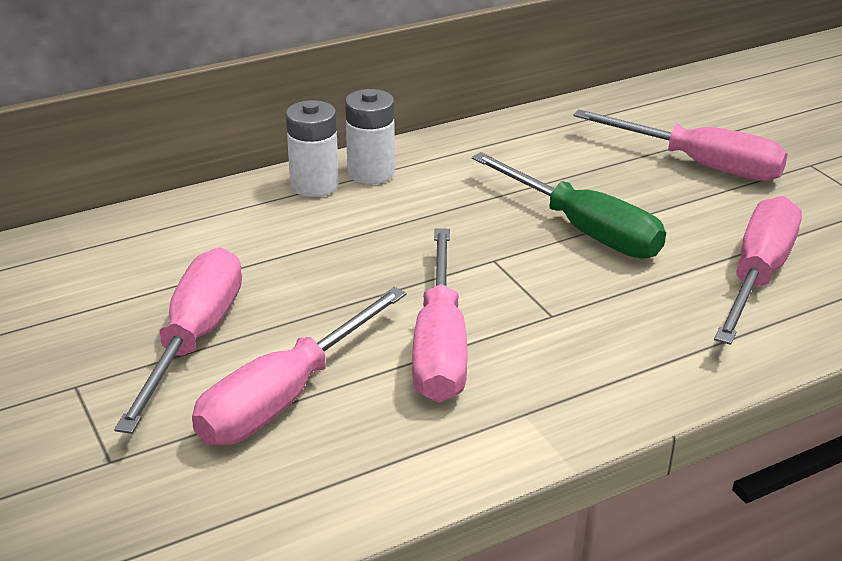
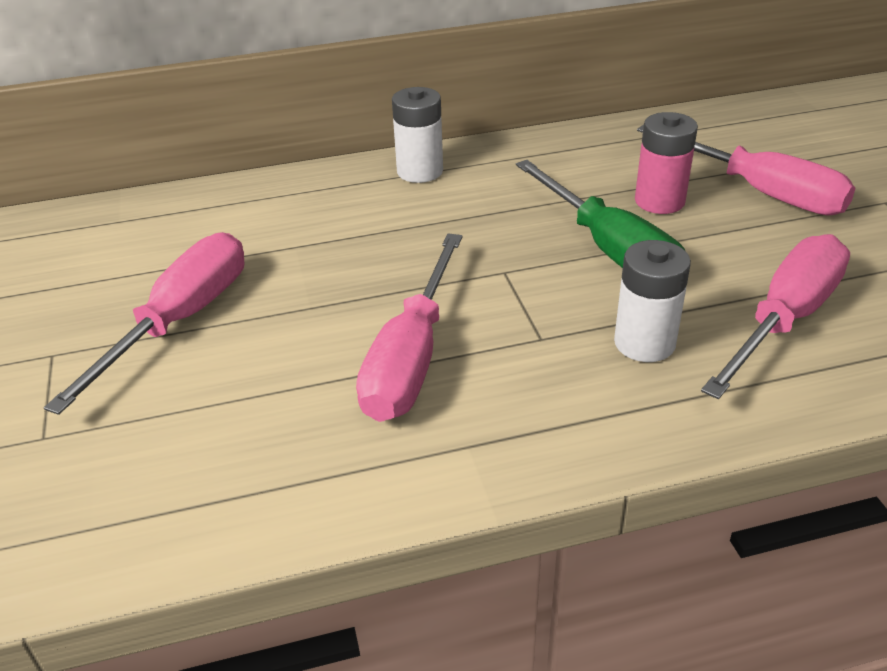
camera: 15 degrees right, 5 degrees up
pink screwdriver [192,287,407,445] -> none
white battery [286,100,339,197] -> white battery moved to [614,240,691,362]
none -> pink battery [635,112,698,214]

